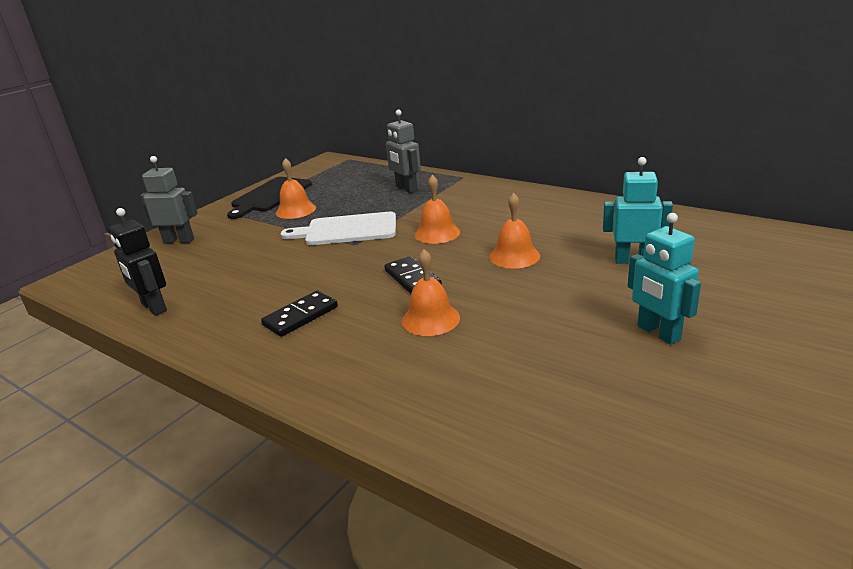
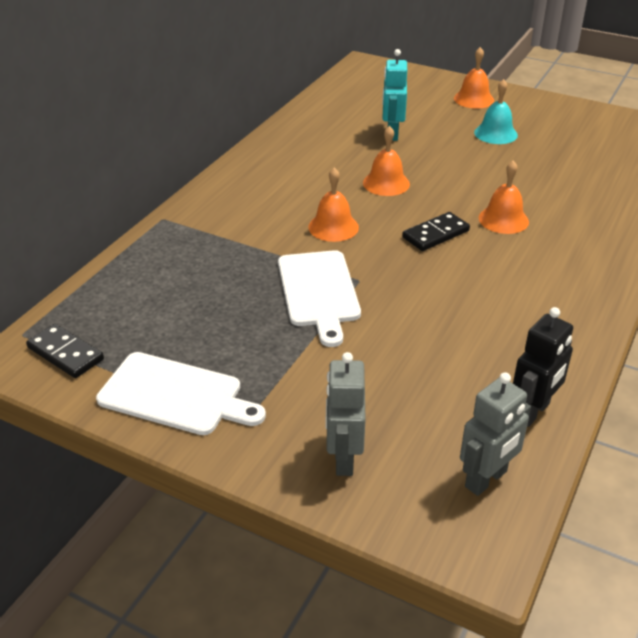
camera: 100 degrees left, 10 degrees up
black cutting board [227,177,312,219] -> white cutting board [96,352,266,435]
black domino [261,290,338,337] -> black domino moved to [26,324,104,378]
orange bell [276,158,316,219] -> orange bell moved to [454,47,494,109]
grey robot [385,110,421,193] -> grey robot moved to [460,372,531,496]
turquoise robot [628,213,701,345] -> turquoise bell [474,79,518,144]

